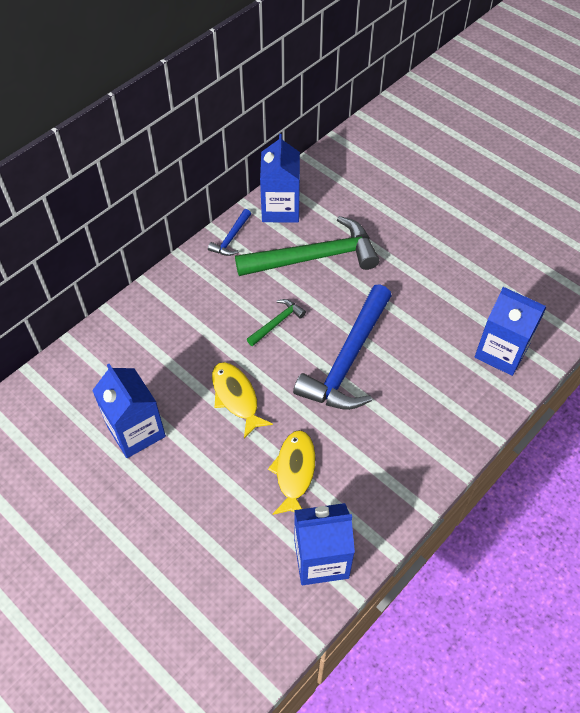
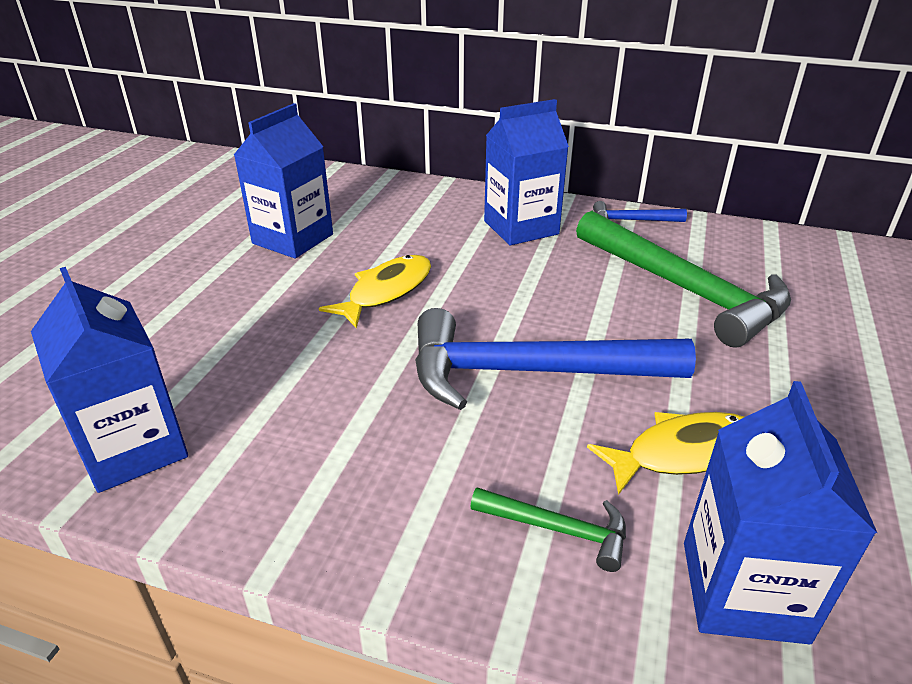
camera: 65 degrees right, 20 degrees down
green hammer [247,299,306,346] -> green hammer moved to [470,487,626,572]
blue carton [260,134,300,223] -> blue carton moved to [484,99,569,245]
yellow fish [268,430,315,515] -> yellow fish moved to [587,412,744,495]

